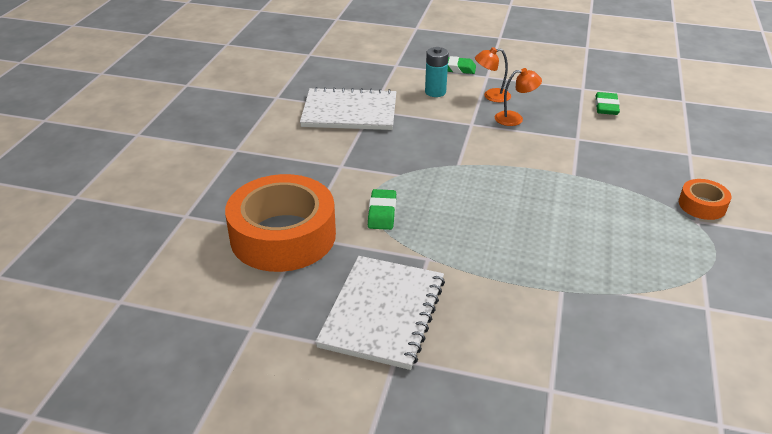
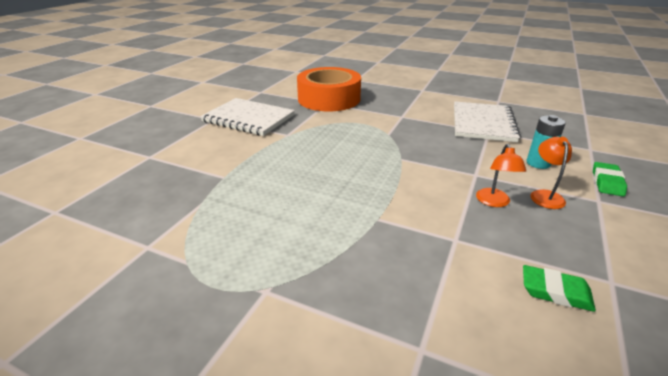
camera: 100 degrees right, 5 degrees down
green eraser [368,189,396,230] -> none
orange tape [679,179,731,220] -> none

